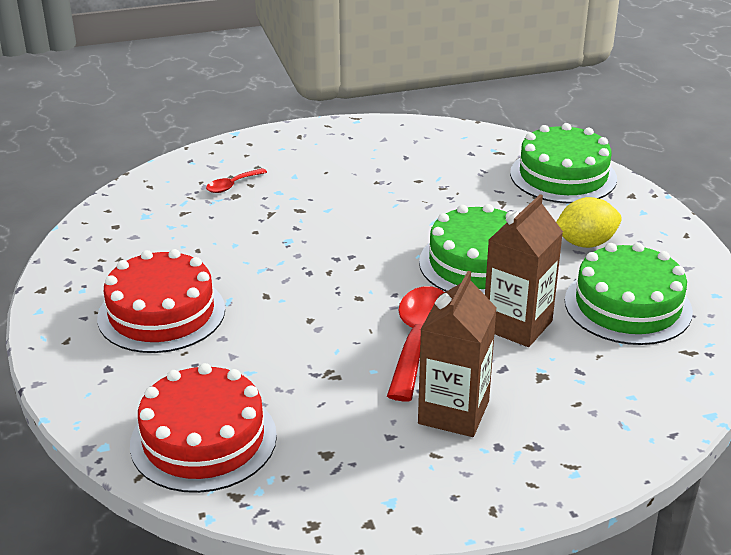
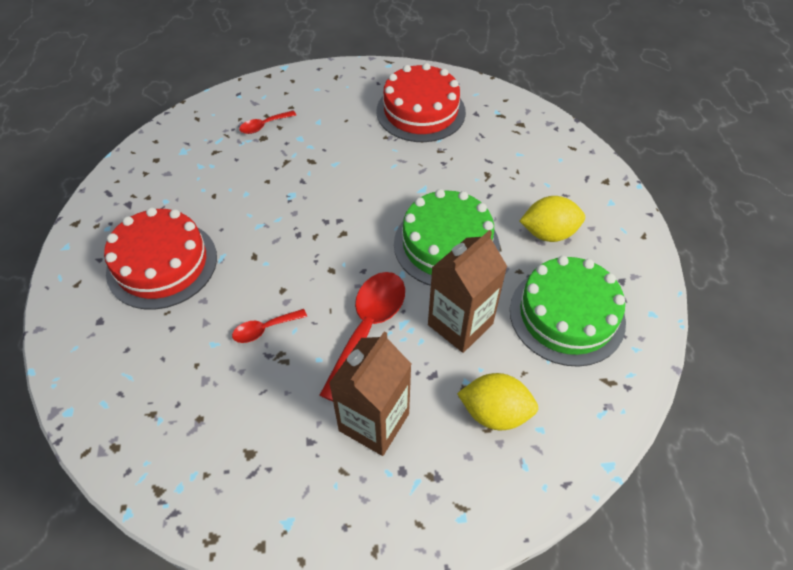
camera: 10 degrees right, 20 degrees up
red cake [130,363,277,493] -> red cake moved to [376,63,466,142]
green cake [510,123,617,203] -> none
none -> red spoon [232,309,307,343]
none -> yellow lemon [457,373,538,430]

